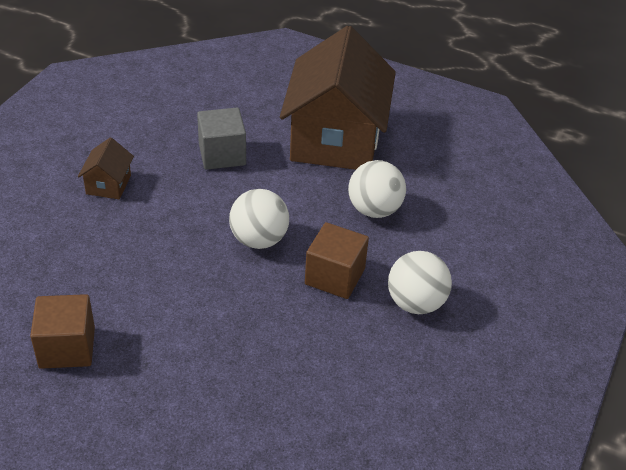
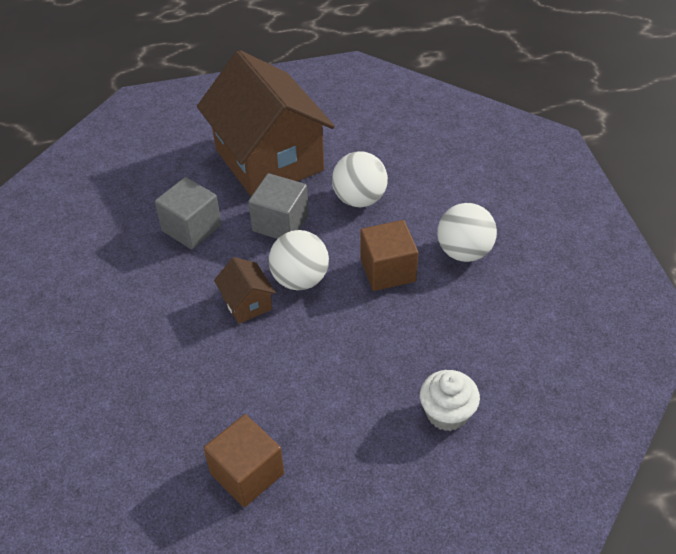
camera: 35 degrees left, 5 degrees up
brown house [78,137,134,199] -> brown house moved to [214,257,276,324]
none -> grey cube [248,173,309,239]
none -> white cupcake [420,370,480,431]

